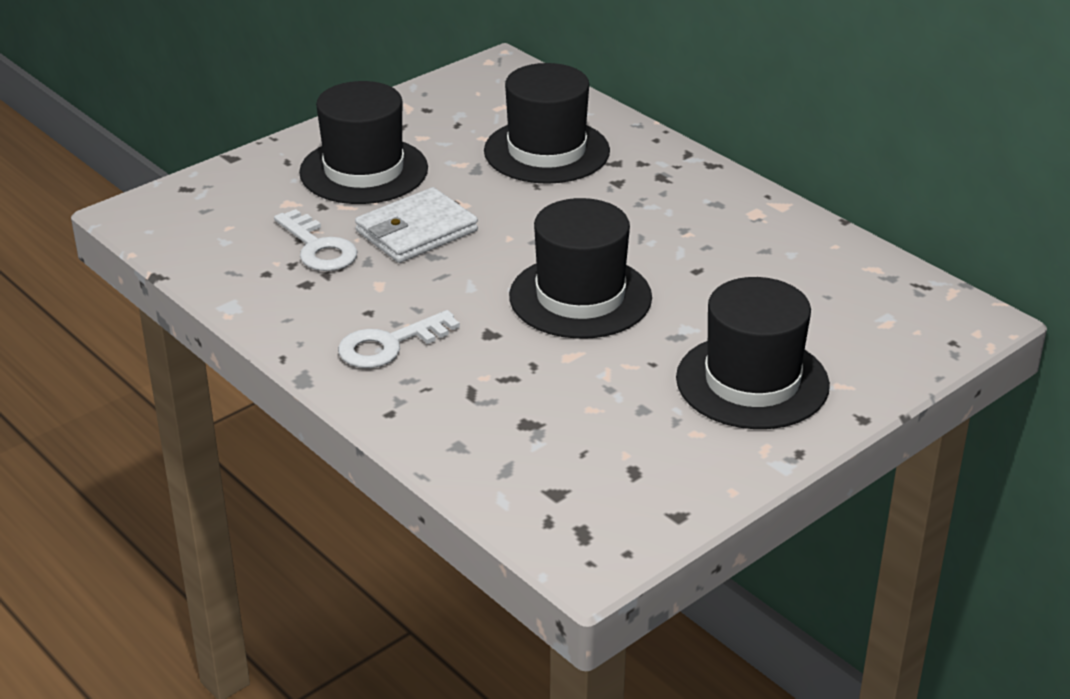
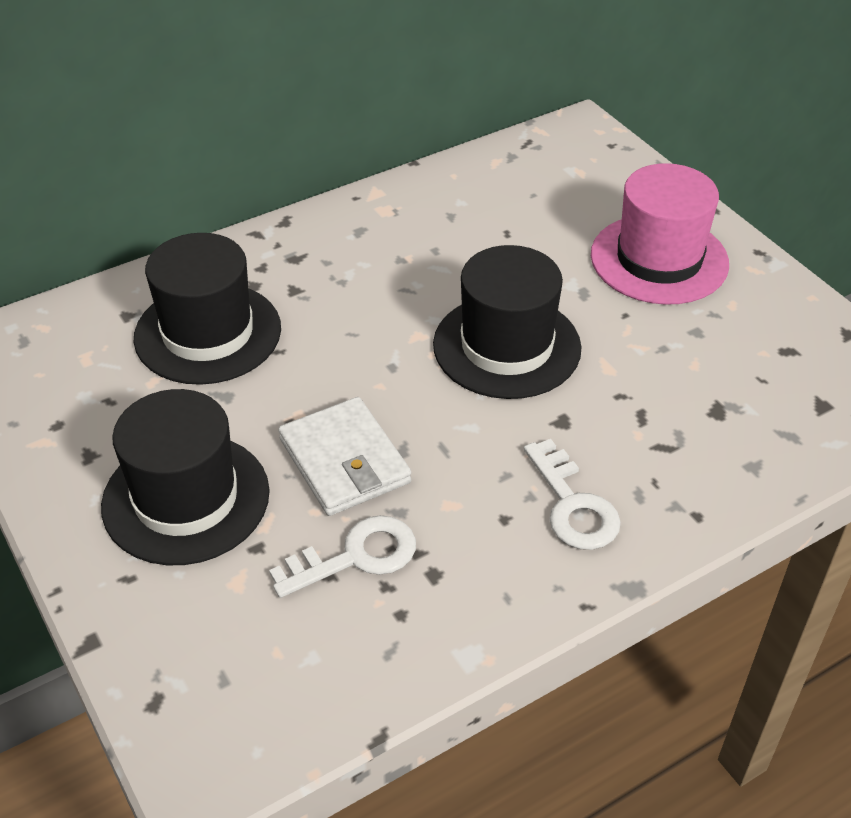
camera: 80 degrees left, 10 degrees up
black hat [676,277,830,429] -> pink hat [591,163,729,305]

